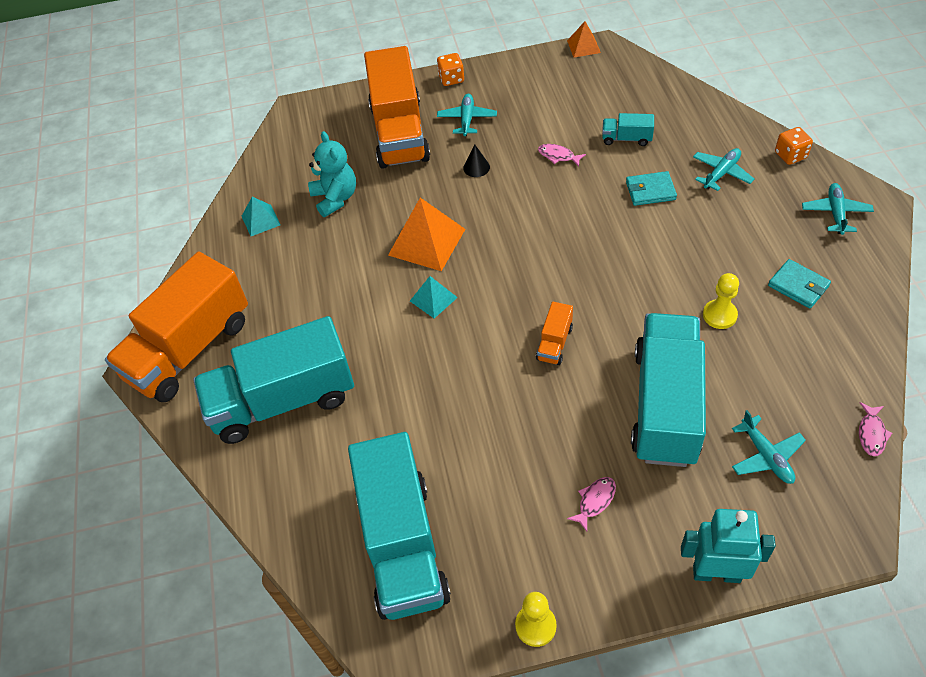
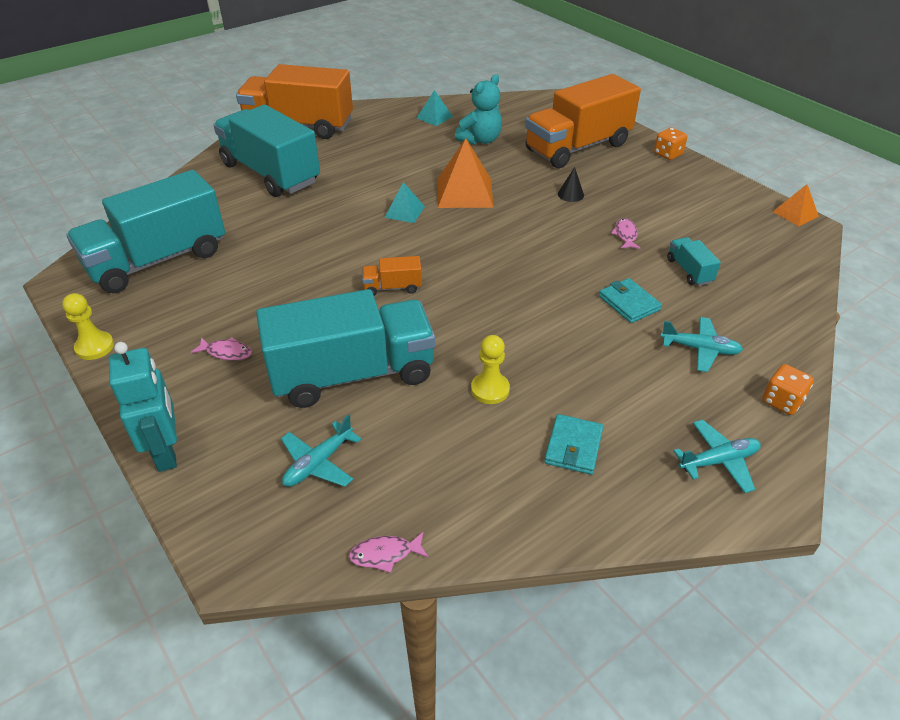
camera: 60 degrees right, 10 degrees down
turquoise plane [437,94,497,136] -> none

